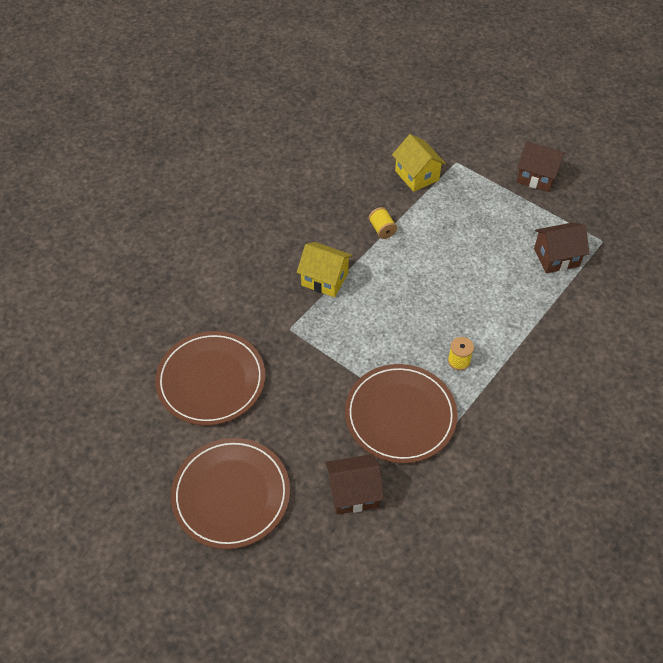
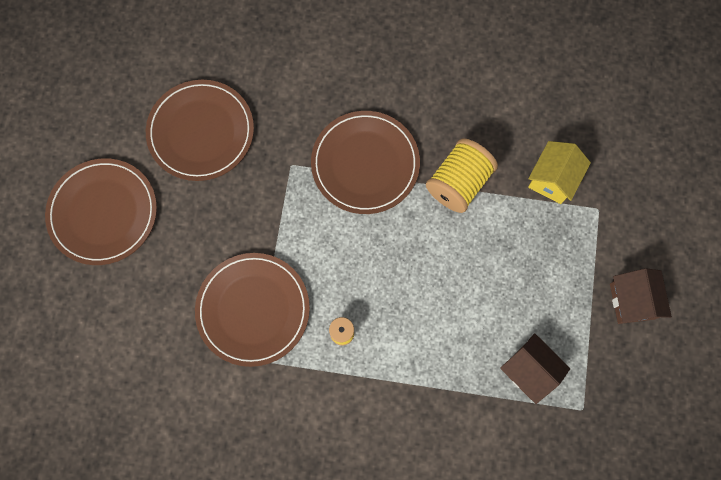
camera: 60 degrees right, 20 degrees up
yellow house [297,242,353,297] -> brown plate [311,111,420,214]
brown house [325,454,384,515] -> none
yellow spool [369,207,397,239] -> yellow spool [426,138,498,213], size x2.03

